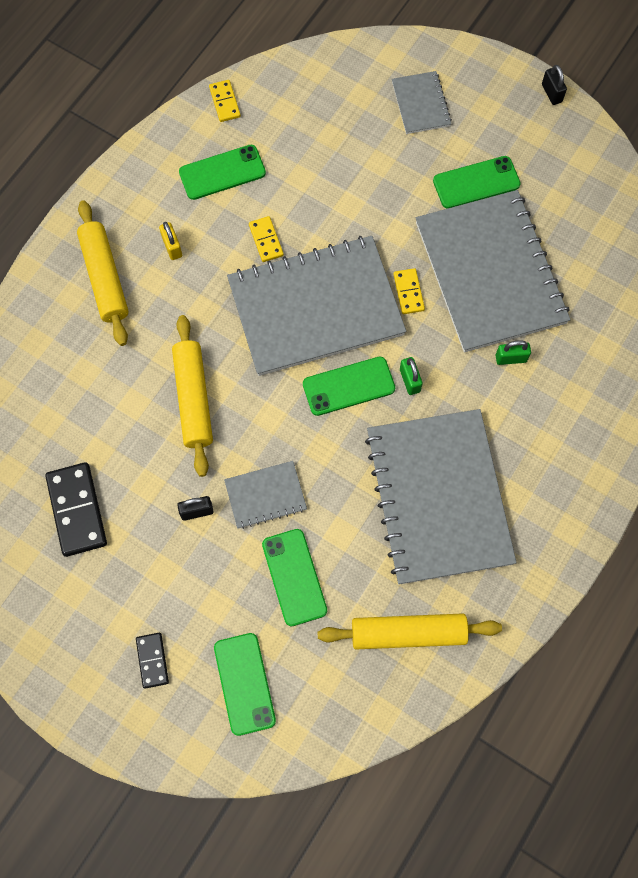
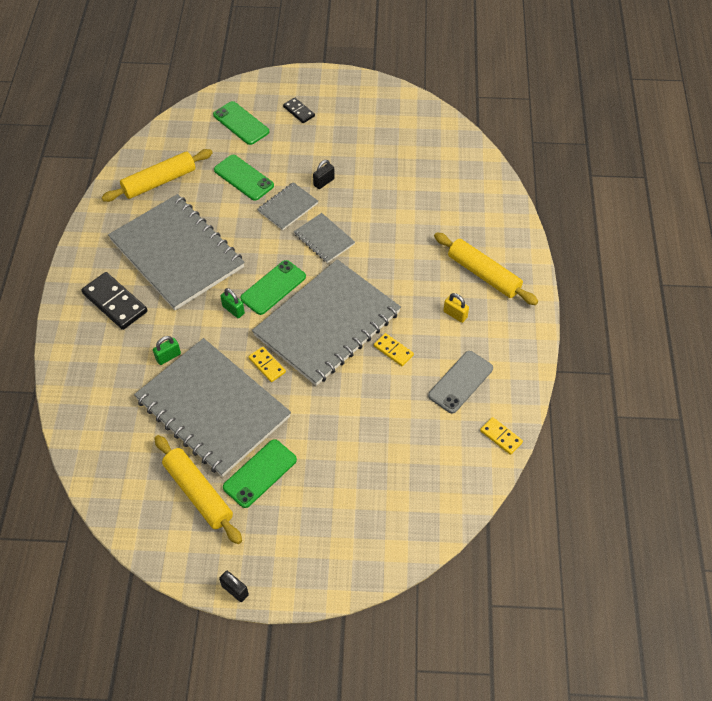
camera: 150 degrees right, 15 degrees down
black domino [45,462,107,557] -> black domino moved to [81,272,147,330]
yellow rolling pin [172,315,213,477] -> yellow rolling pin moved to [154,435,242,544]
green phone [179,145,266,200] -> grey phone [428,351,493,413]
grey notebook [392,71,452,134] -> grey notebook moved to [294,213,355,263]

